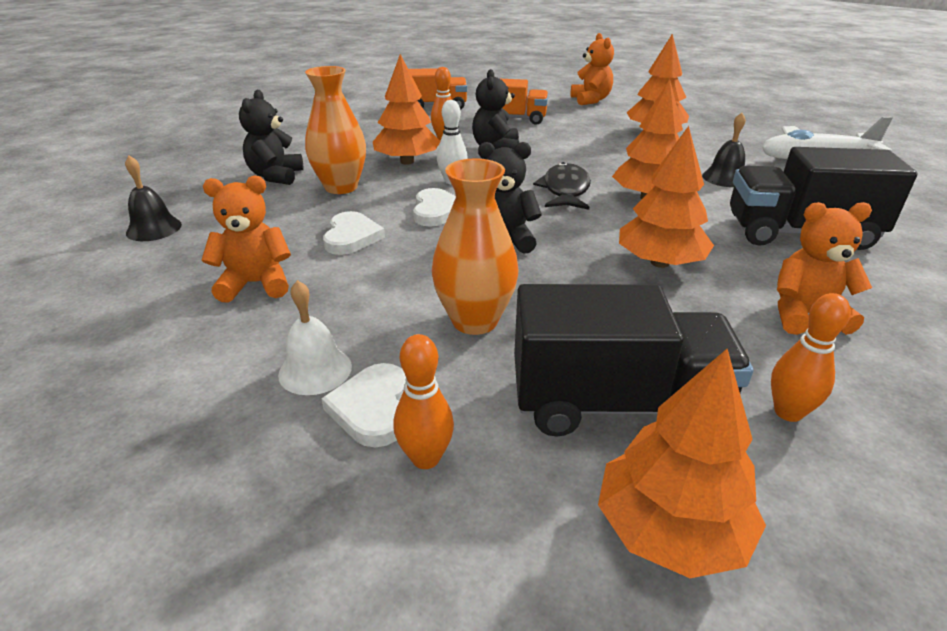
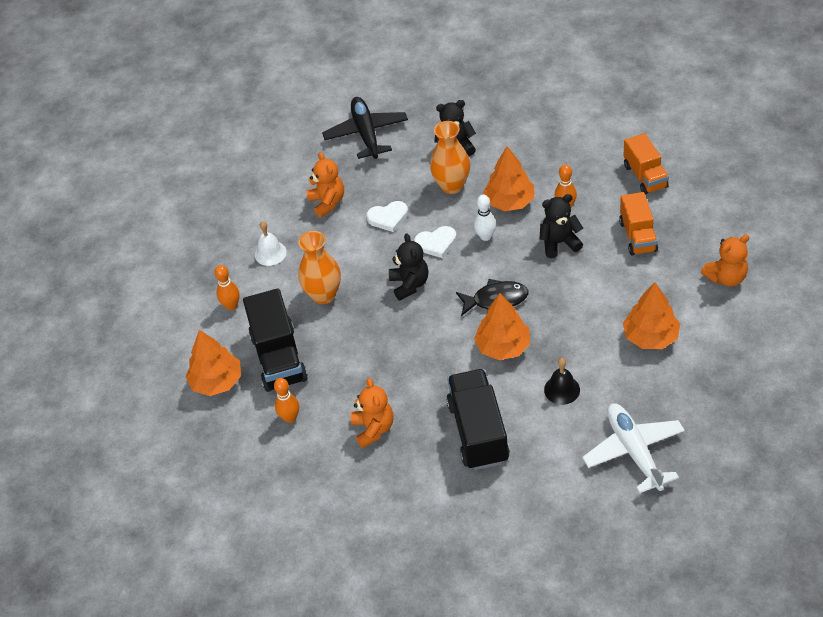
camera: 80 degrees right, 15 degrees up
black bell [125,156,182,241] -> black plane [322,97,408,159]
white heart [321,363,406,447] -> none
orange tree [619,126,714,268] -> none

